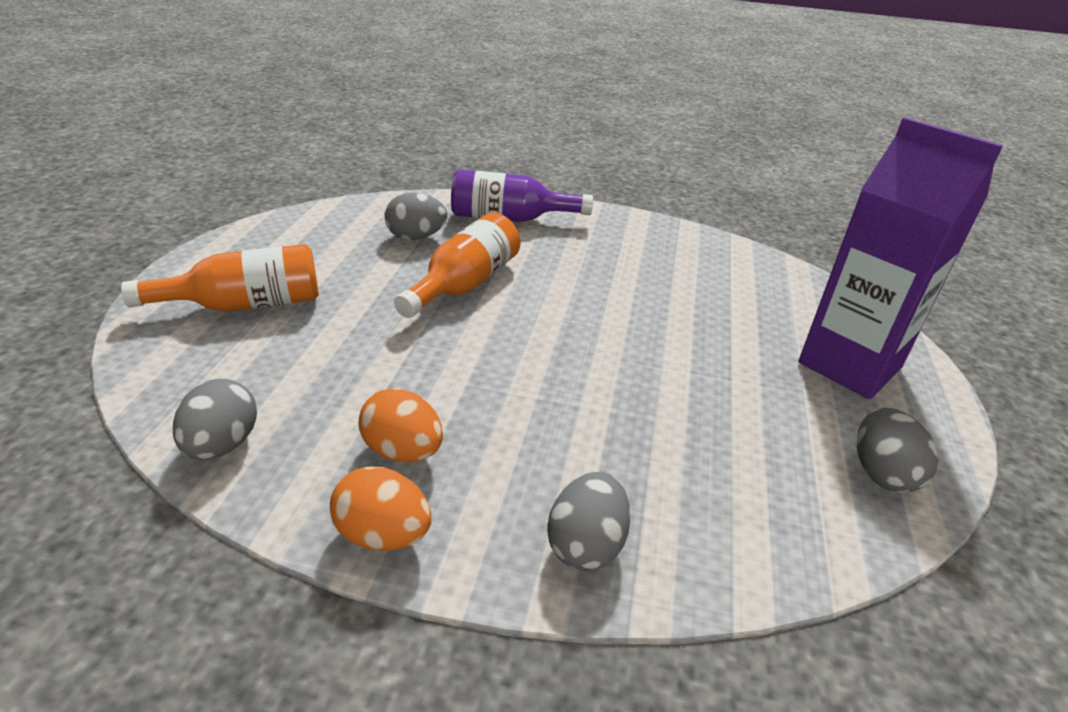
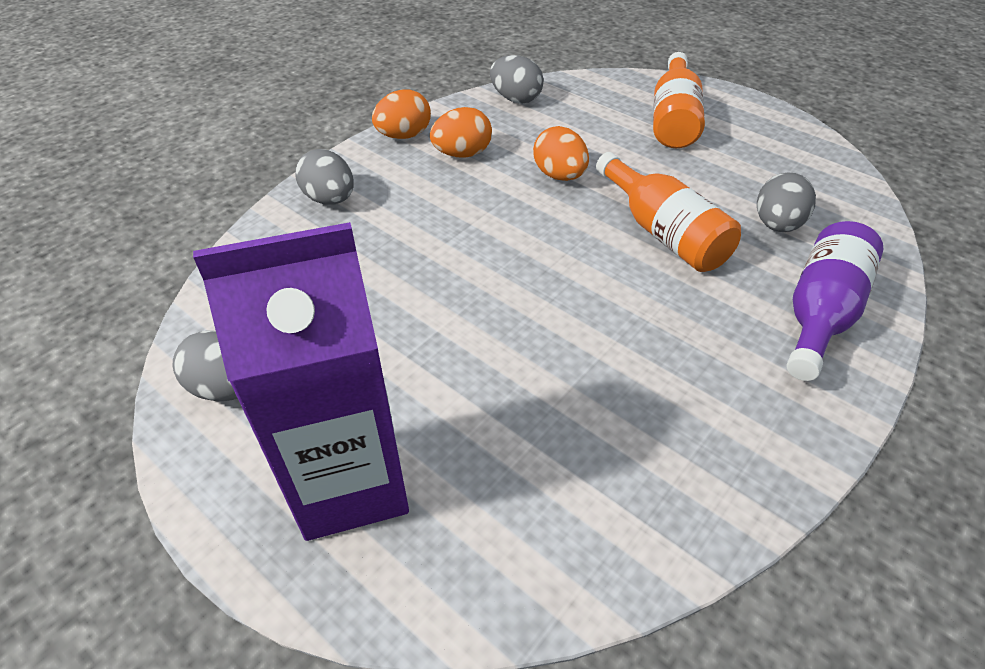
camera: 120 degrees right, 10 degrees up
none -> orange egg [533,126,589,181]

